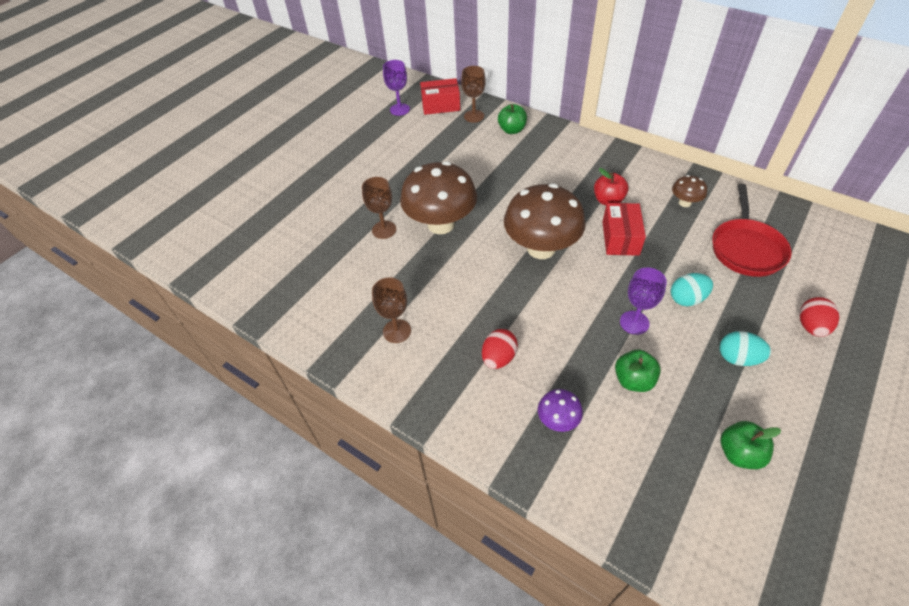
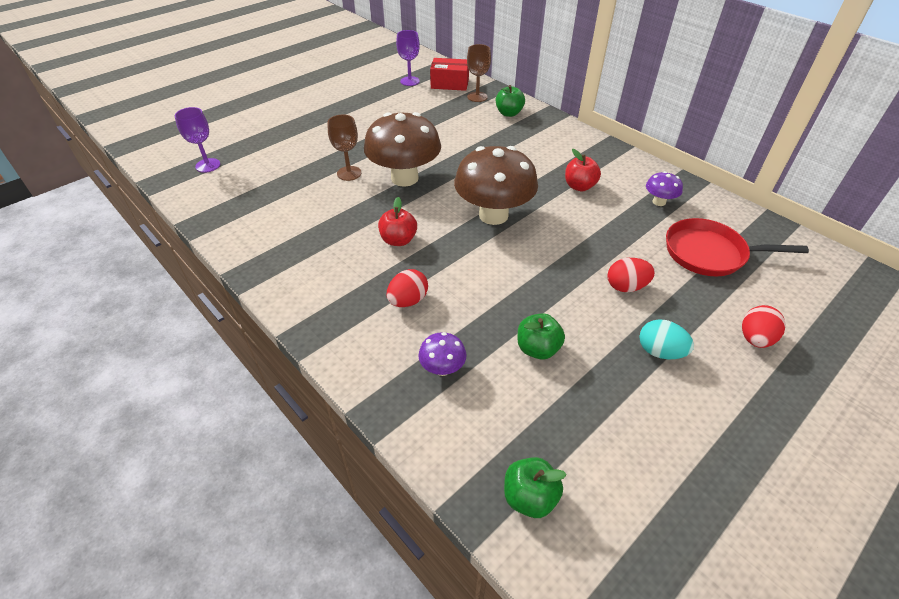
camera: 10 degrees right, 5 degrees down
brown goblet [372,277,411,343] -> none
red box [603,203,646,256] -> none
purple goblet [620,268,667,335] -> purple goblet moved to [175,107,220,173]
turquoise egg [671,273,713,306] -> red egg [607,258,655,292]
brown mushroom [672,175,707,207] -> purple mushroom [646,171,683,206]
red pan [712,184,792,277] -> red pan turned 75 degrees clockwise [666,218,809,276]
green apple [720,421,781,469] -> green apple moved to [504,457,567,518]
none -> red apple [378,197,417,246]

